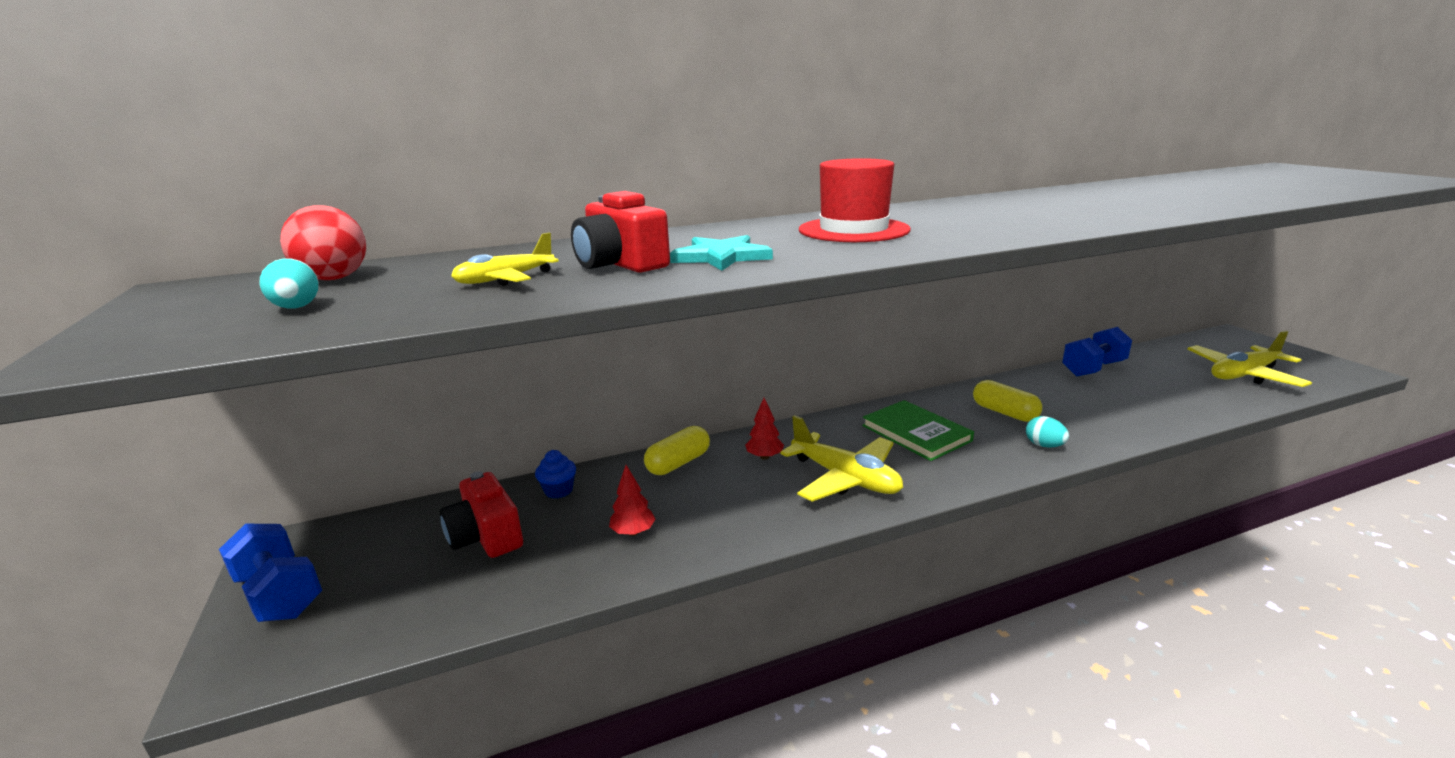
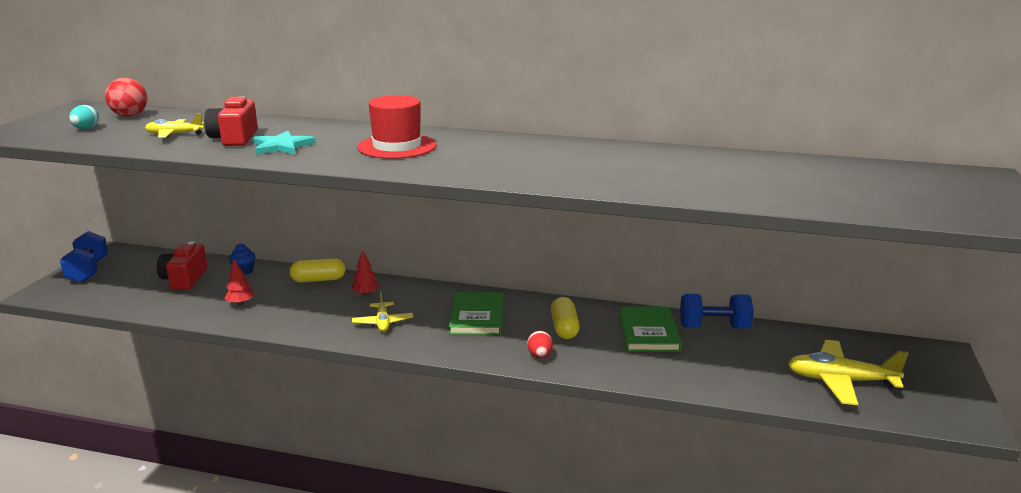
camera: 35 degrees right, 0 degrees up
yellow plane [780,415,903,502] -> yellow plane [352,291,413,332], size x0.59
turquoise egg [1026,416,1069,448] -> red egg [527,331,553,358]
none -> green book [619,306,682,352]

